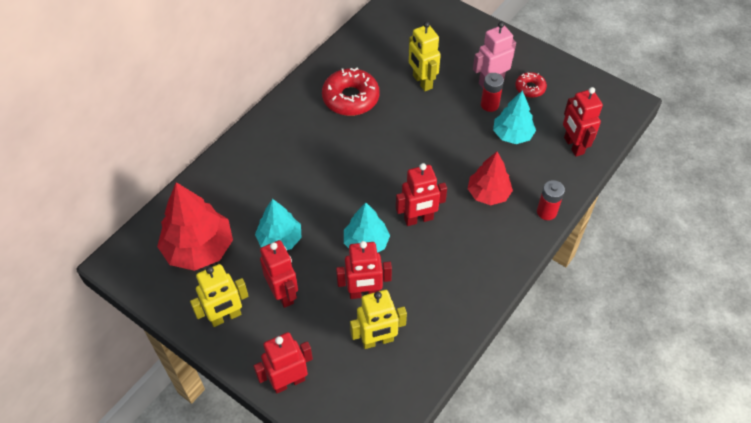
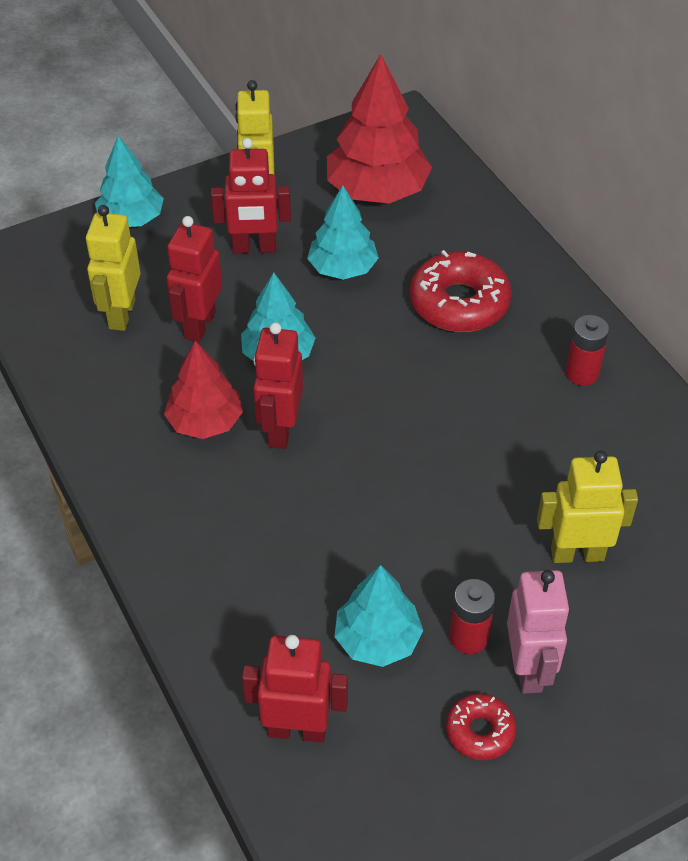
camera: 115 degrees right, 5 degrees down
red robot [254,332,313,394] -> turquoise tree [95,136,164,227]
red donut [322,68,379,116] -> red donut moved to [410,250,512,332]
red tree [468,152,513,205] -> red tree moved to [164,341,243,439]
red battery [537,180,565,220] -> red battery moved to [565,315,609,386]

